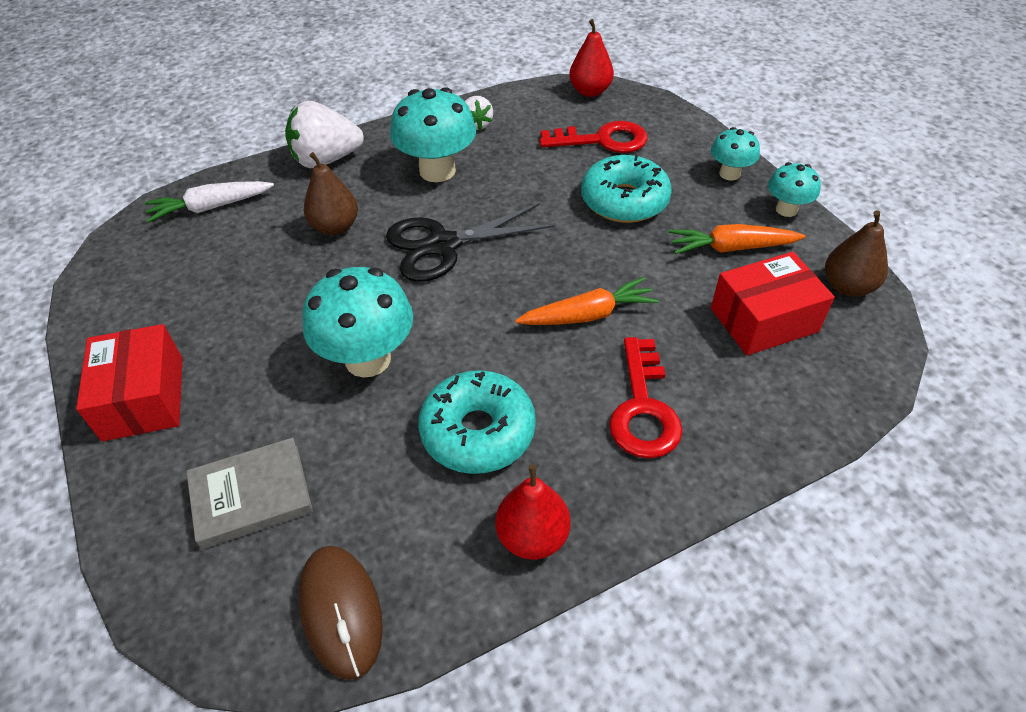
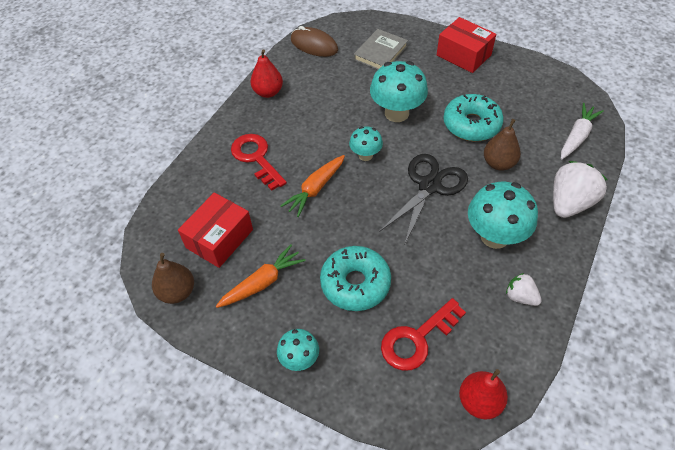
camera: 145 degrees right, 5 degrees up
turquoise donut [418,370,536,474] -> turquoise donut moved to [443,94,504,141]
turquoise mushroom [768,162,821,217] -> turquoise mushroom moved to [349,126,383,161]

